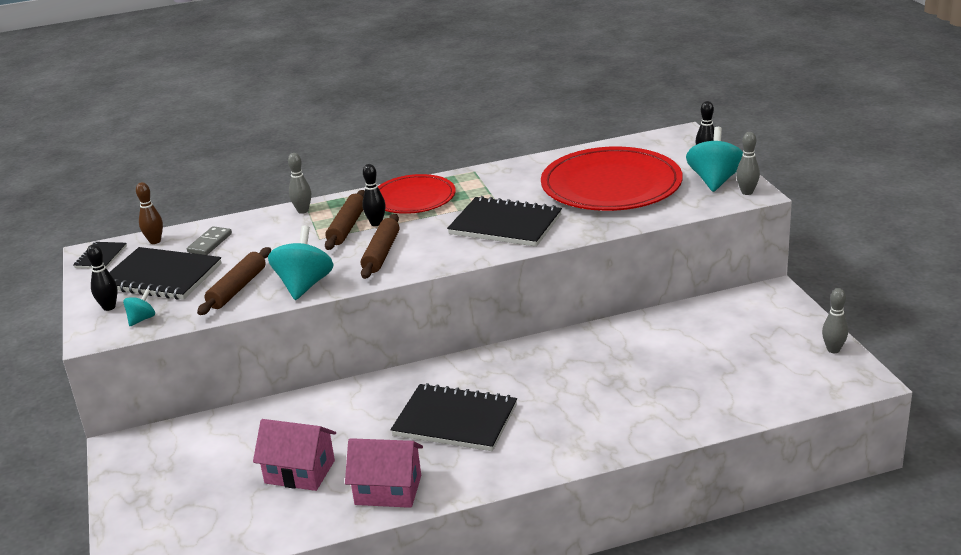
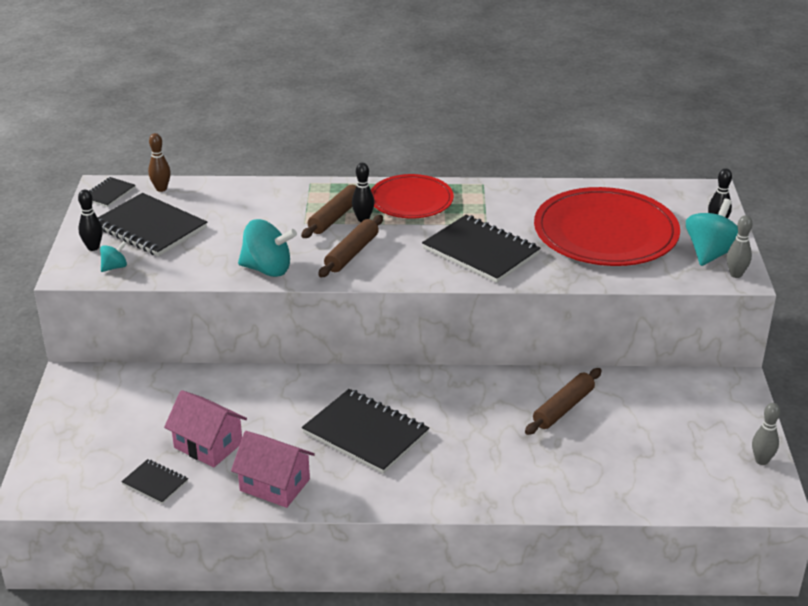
camera: 15 degrees right, 5 degrees up
grey domino [187,226,232,255] -> none
brown rolling pin [197,247,271,315] -> brown rolling pin moved to [525,368,602,435]
turquoise spinning top [268,226,334,300] -> turquoise spinning top turned 75 degrees clockwise [238,219,297,277]
grey bowling pin [288,153,311,214] -> none
none -> black notebook [121,459,188,504]

